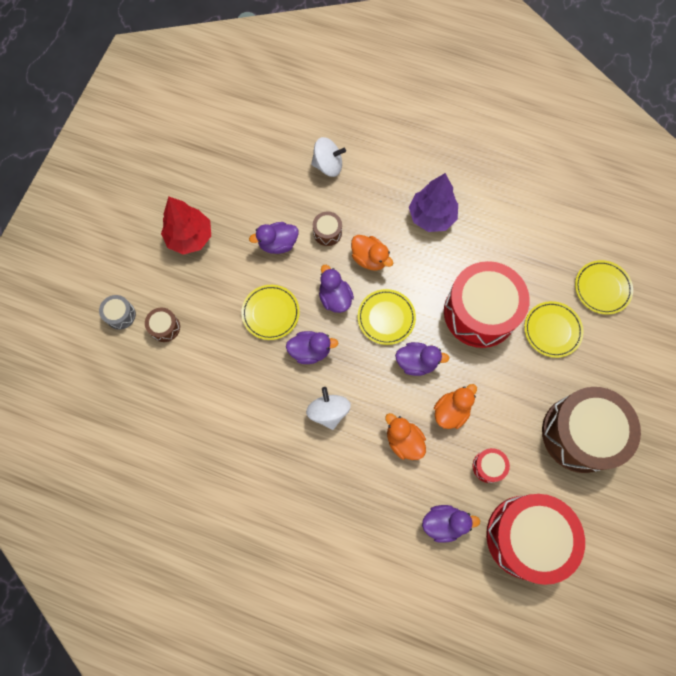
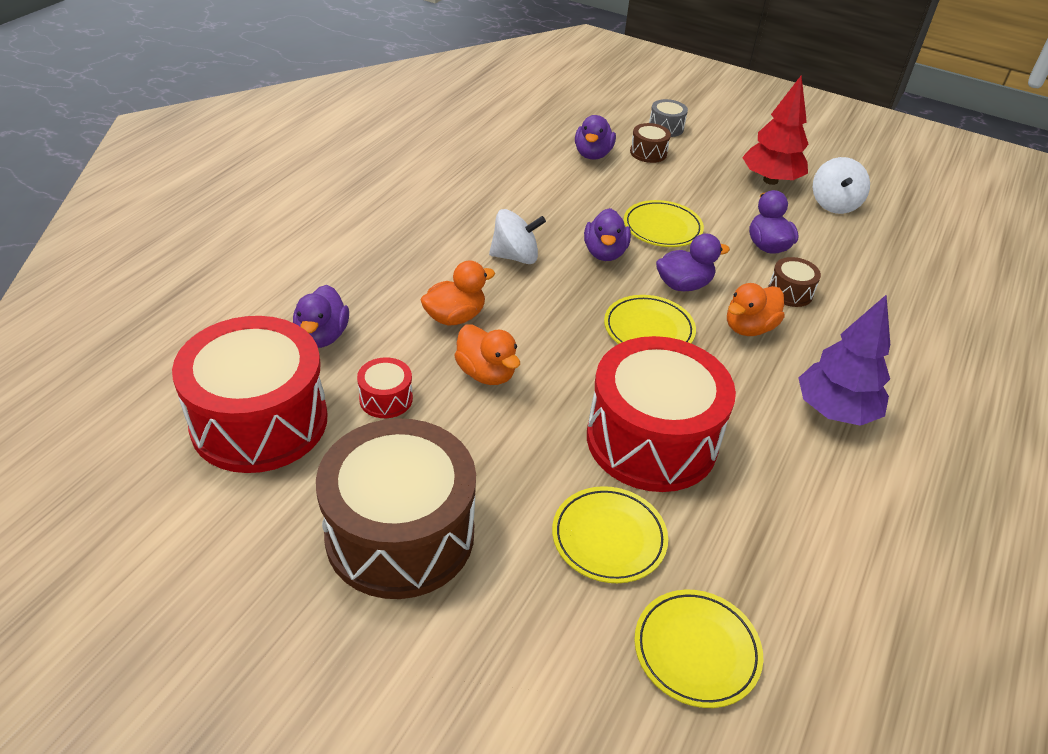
camera: 95 degrees right, 30 degrees down
white spinning top [311,137,346,177] -> white spinning top moved to [813,157,870,214]
purple duck [395,342,450,376] -> purple duck moved to [575,115,616,160]

